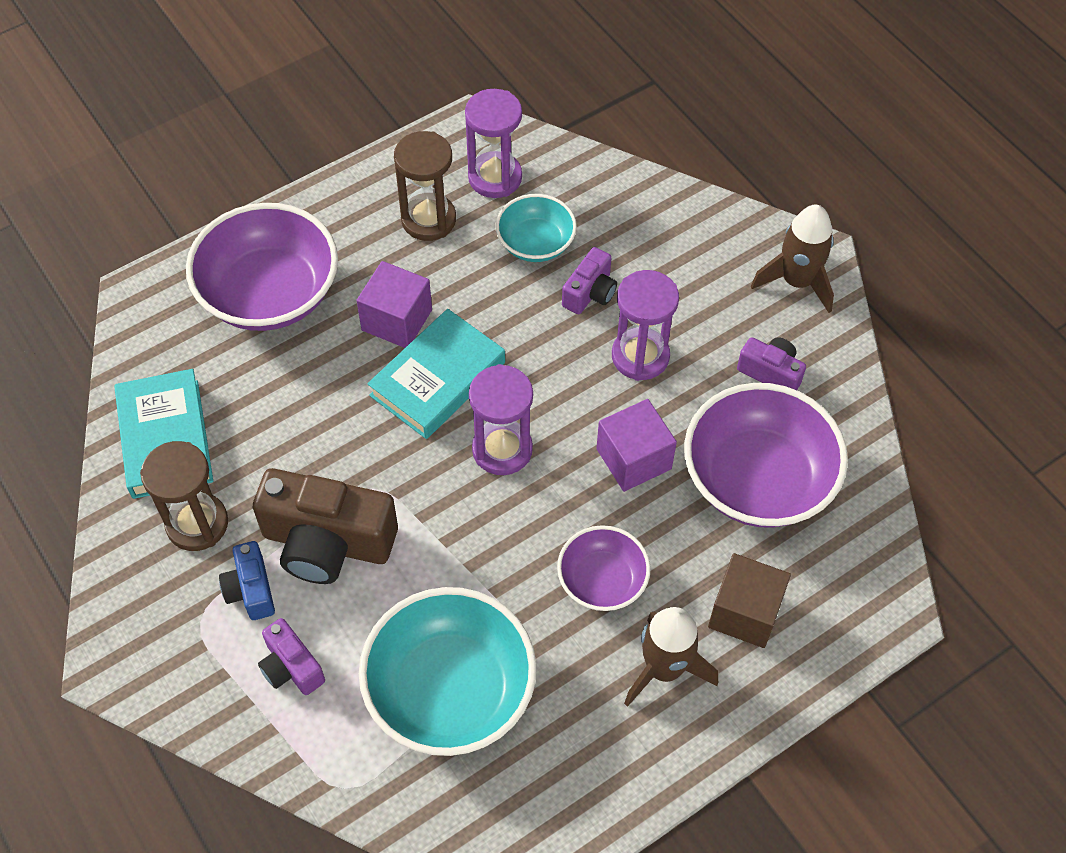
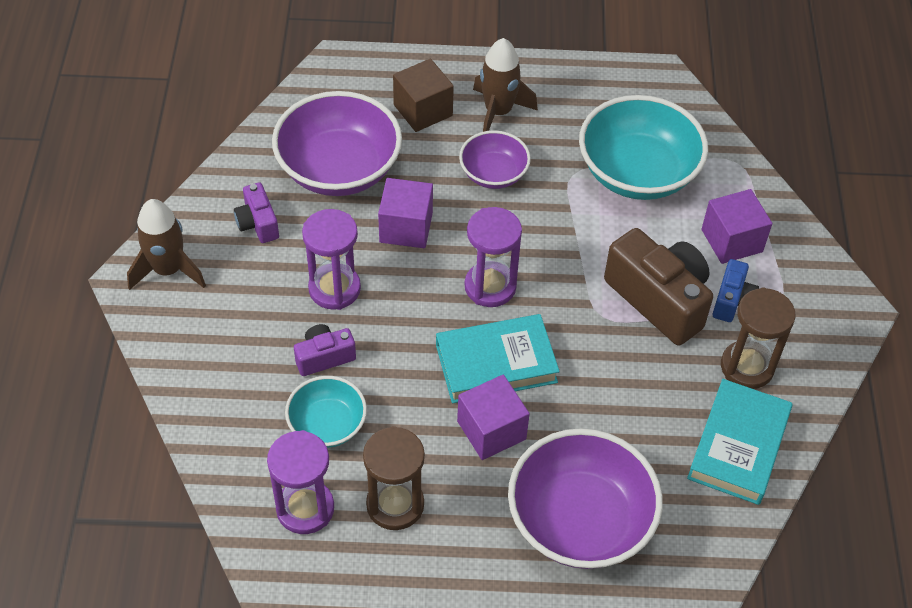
camera: 145 degrees left, 5 degrees down
purple camera [258,618,325,695] -> purple cube [702,189,772,264]

